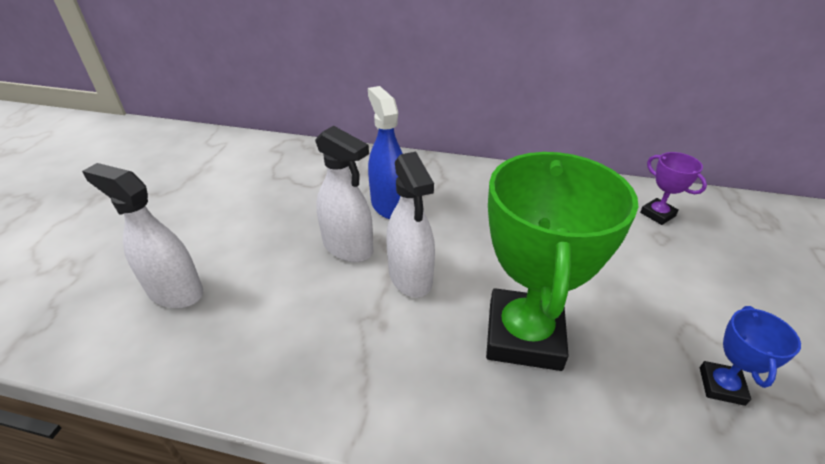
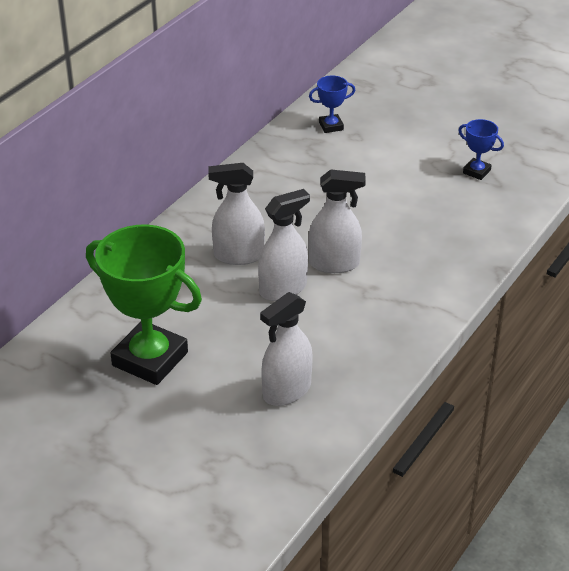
camera: 70 degrees left, 0 degrees up
blue spray bottle [368,86,403,219] -> white spray bottle [208,163,265,265]
green trophy [486,152,638,371] -> green trophy moved to [86,225,202,385]
purple trophy [640,152,707,225] -> blue trophy [309,75,355,133]

